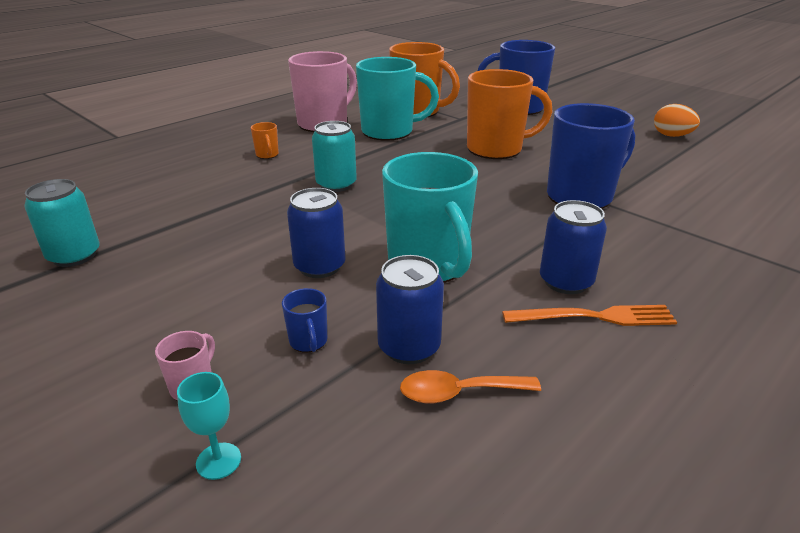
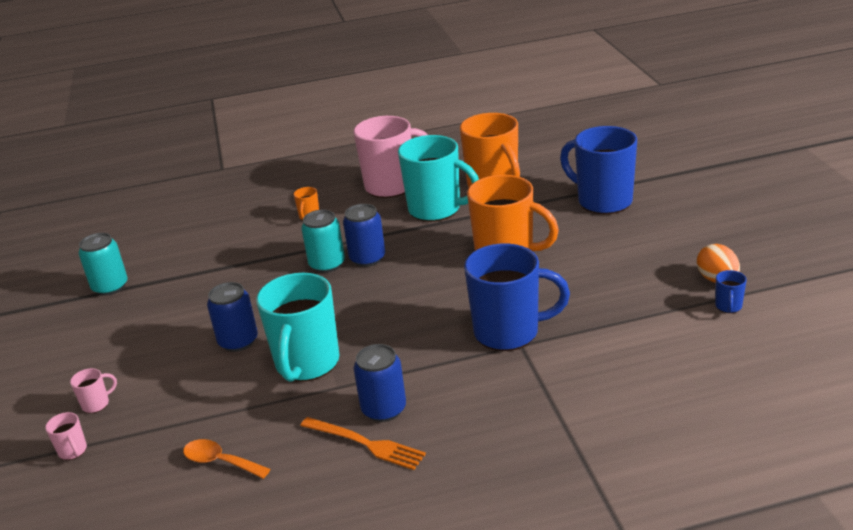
camera: 35 degrees right, 0 degrees up
turquoise goblet [177,372,241,480] -> pink mug [45,412,87,460]
blue mug [282,288,327,353] -> blue mug moved to [715,270,747,313]
blue can [376,255,444,364] -> blue can moved to [343,204,385,267]

